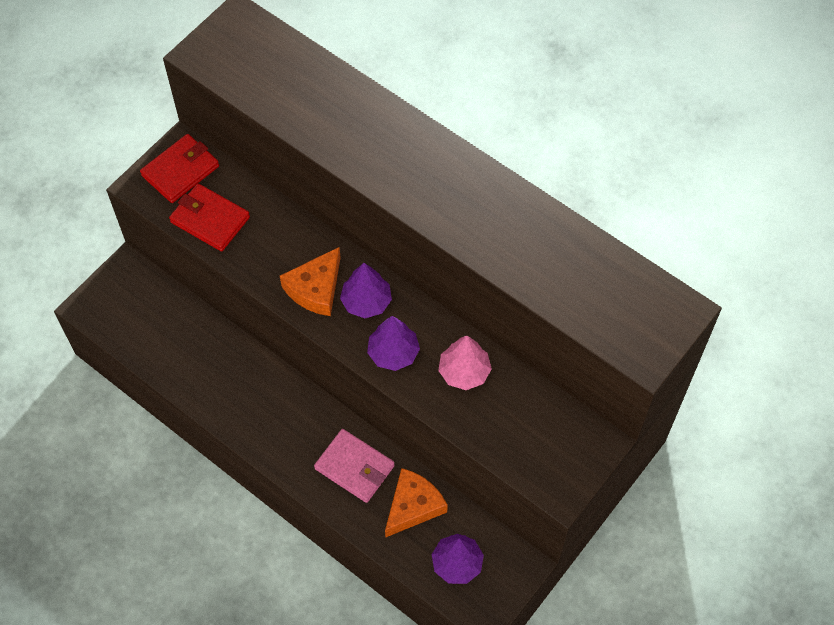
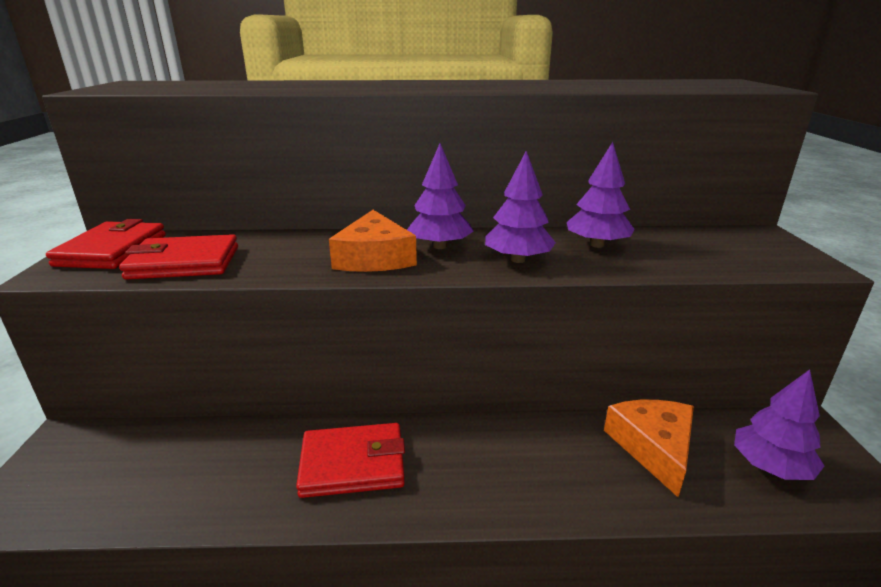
camera: 40 degrees left, 35 degrees down
pink wallet [314,429,395,503] -> none
pink tree [438,336,492,390] -> purple tree [567,142,635,248]
none -> red wallet [296,423,405,498]

